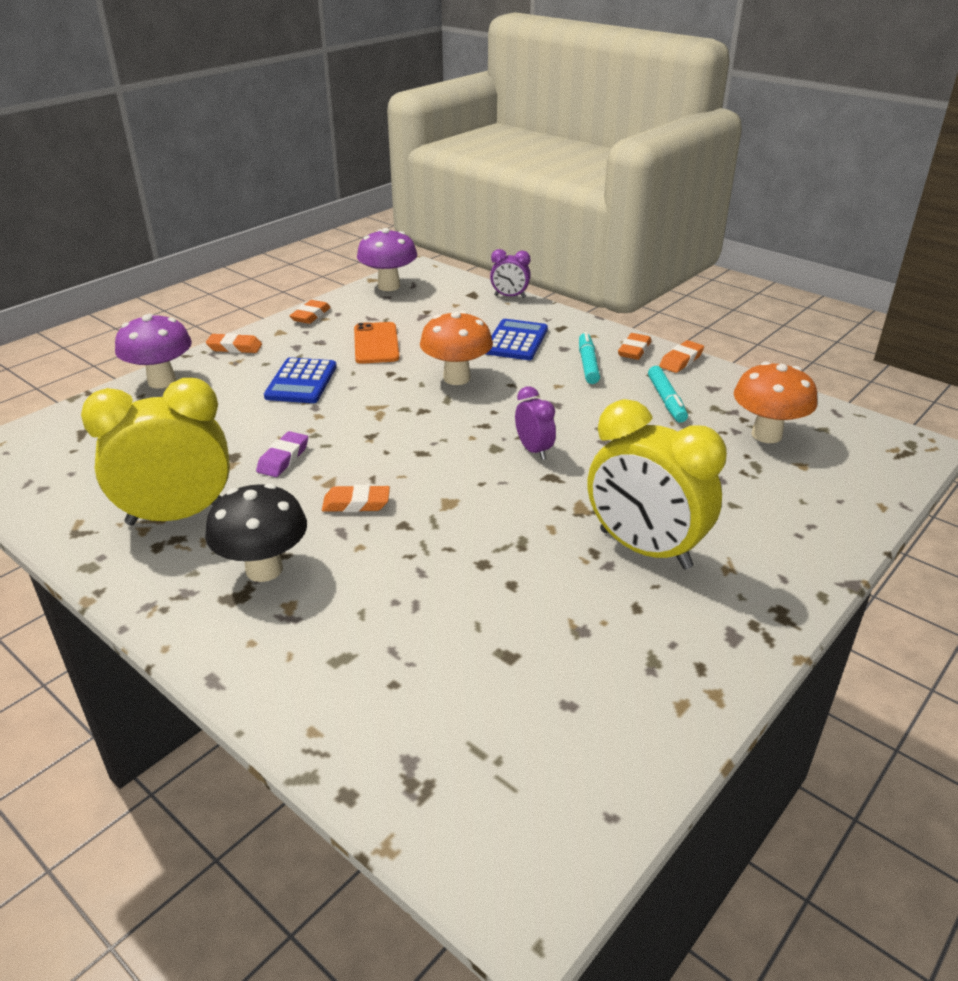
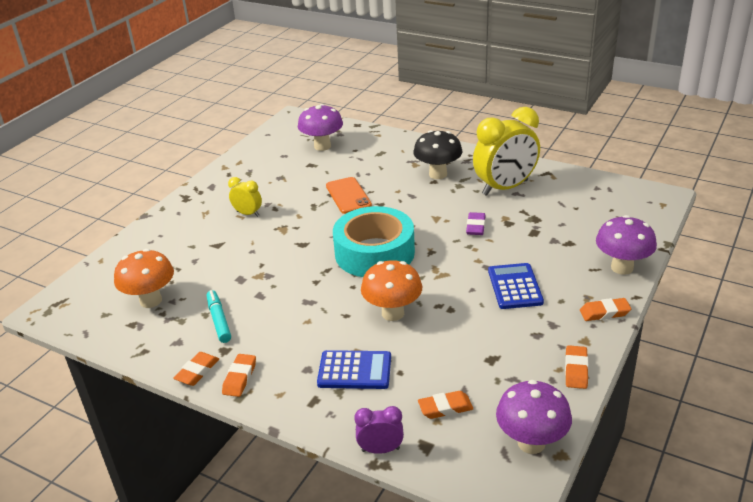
camera: 170 degrees right, 0 degrees up
orange eraser [322,484,390,512] -> orange eraser moved to [418,391,473,419]
orange phone [354,322,400,364] -> orange phone moved to [326,177,372,214]
blue calculator [486,319,548,360] -> blue calculator turned 90 degrees counterclockwise [317,350,391,389]
purple clock [515,386,556,460] -> none
turquoise marker [579,332,600,384] -> none
yellow clock [587,399,727,569] -> yellow clock [228,177,262,217], size x0.48
none -> purple mushroom [298,104,343,151]
none -> turquoise tape [333,206,415,277]

